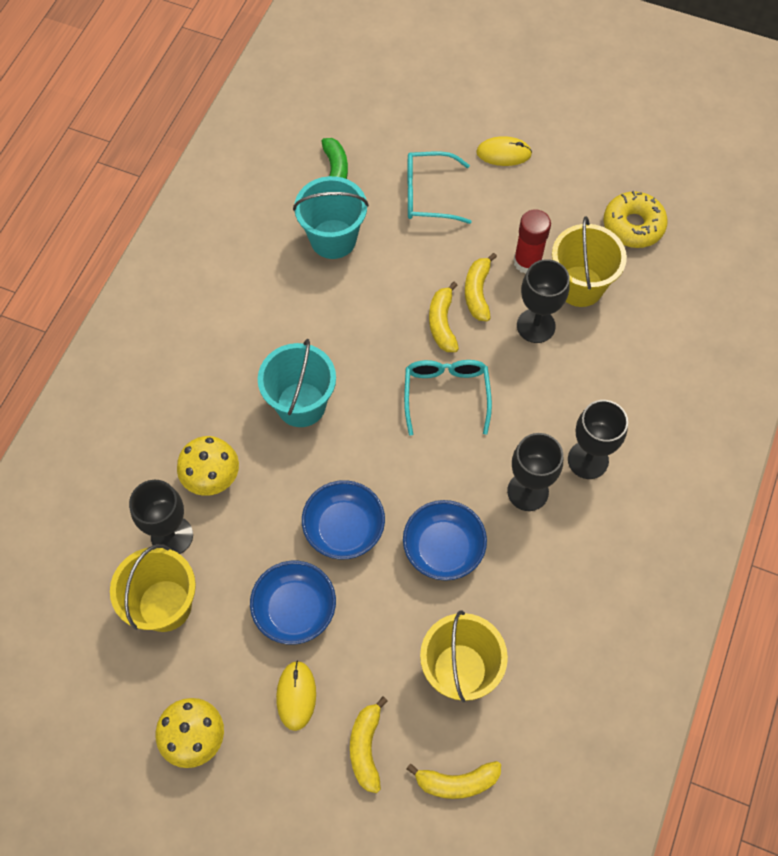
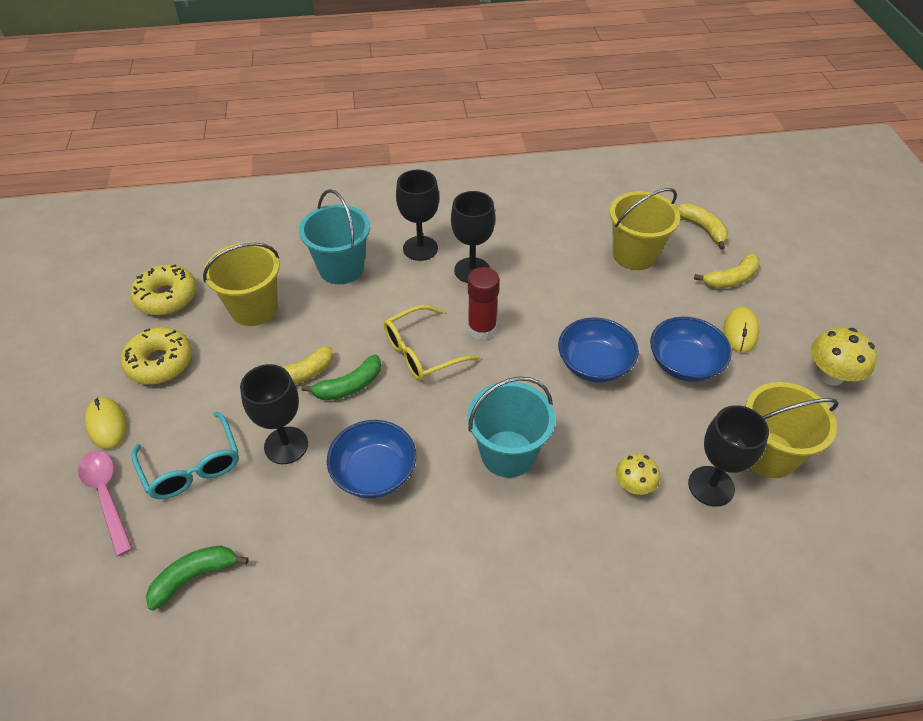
camera: 120 degrees left, 15 degrees down
yellow mushroom [177,436,239,496] -> yellow mushroom [616,453,660,495], size x0.65
yellow mouse [276,660,316,731] -> yellow mouse turned 45 degrees counterclockwise [723,307,759,353]
turquoise bucket [293,176,369,259] -> turquoise bucket moved to [299,189,370,284]
blue bowl [403,500,487,581] -> blue bowl moved to [327,420,416,498]
turquoise glasses [404,360,492,436] -> yellow glasses [384,305,480,381]
yellow banana [429,282,459,352] -> green banana [301,355,381,400]
red glue stick [514,209,551,274] -> red glue stick moved to [468,267,500,340]
black goblet [517,259,570,343] -> black goblet moved to [240,364,308,464]
none -> pink spoon [78,451,133,556]
none -> yellow donut [121,327,192,384]

